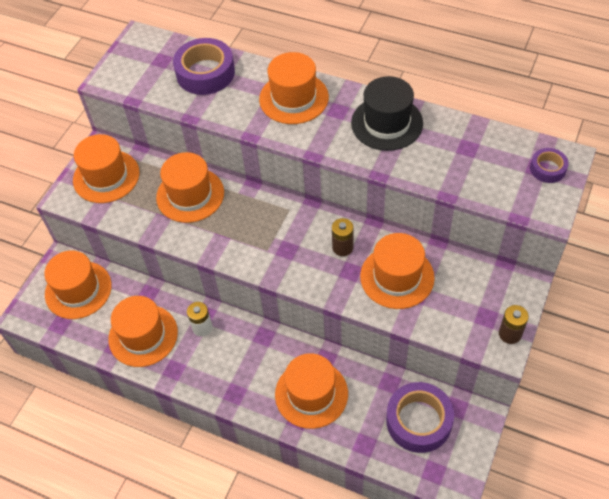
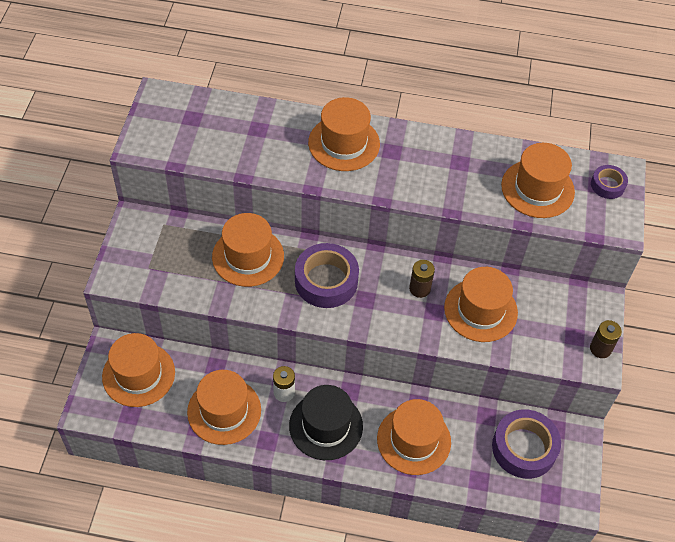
camera: 20 degrees left, 0 degrees up
orange hat [73,134,140,203] -> orange hat moved to [501,143,575,218]
purple tape [173,38,235,95] -> purple tape moved to [295,243,359,308]
black hat [351,76,423,151] -> black hat moved to [289,385,363,460]

